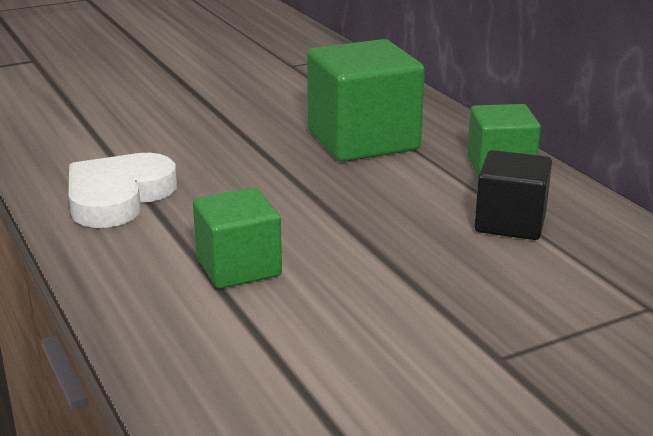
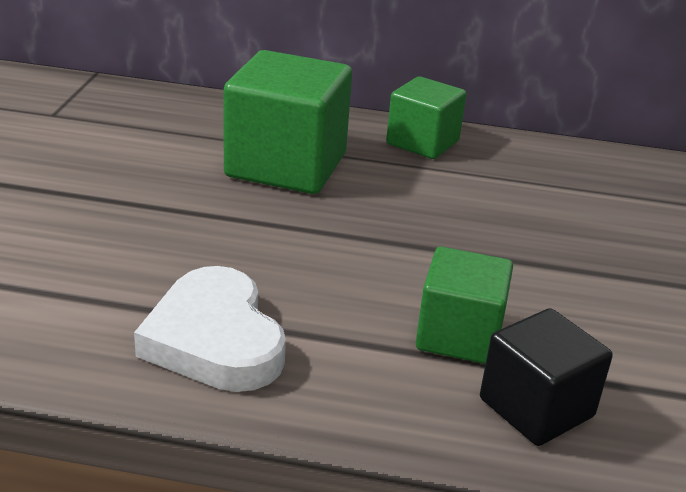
camera: 55 degrees left, 5 degrees up
black cube [475,150,552,240] -> black cube moved to [480,308,613,446]

